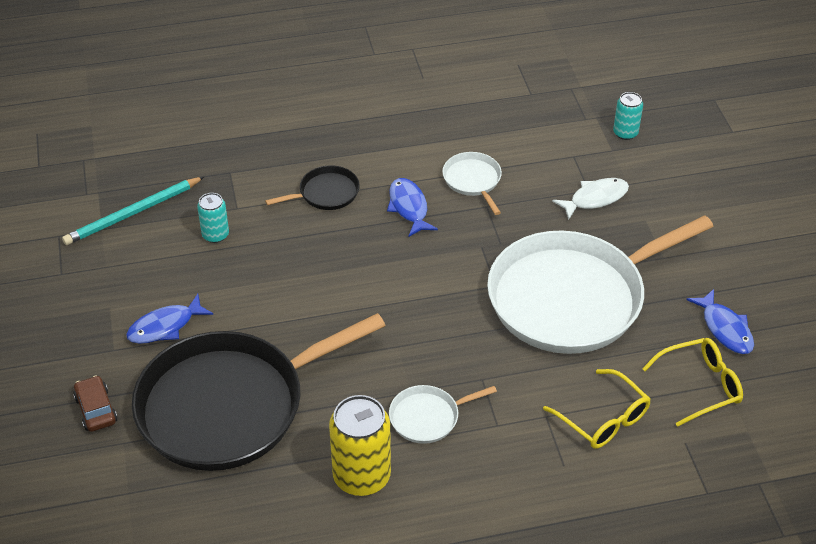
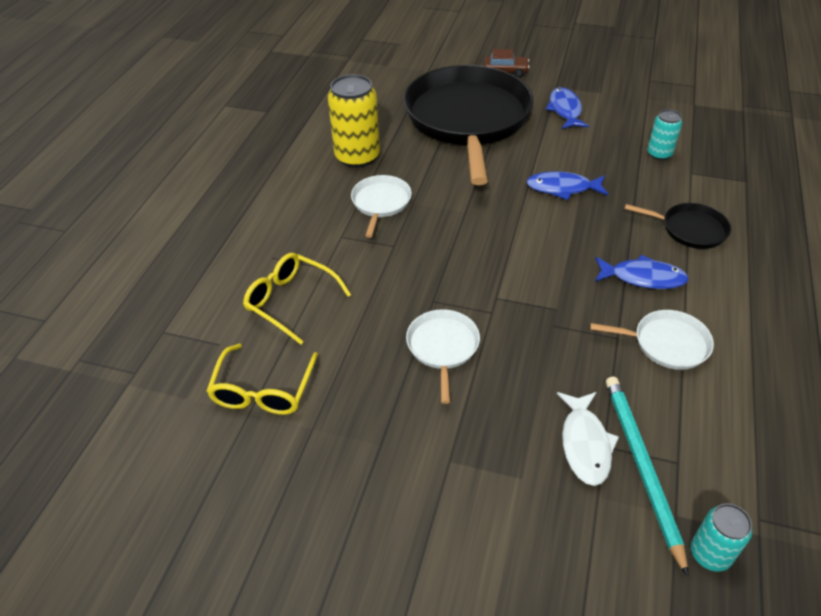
camera: 120 degrees right, 0 degrees up
turquoise pencil [62,177,204,245] -> turquoise pencil moved to [606,377,689,577]
black pan [265,165,360,210] -> black pan turned 75 degrees counterclockwise [625,203,731,249]
white pan [487,215,714,354] -> white pan [406,309,480,404], size x0.42
yellow glasses [543,369,651,449] -> yellow glasses turned 45 degrees clockwise [243,253,351,345]
blue fish [686,289,754,354] -> blue fish moved to [526,171,608,200]

